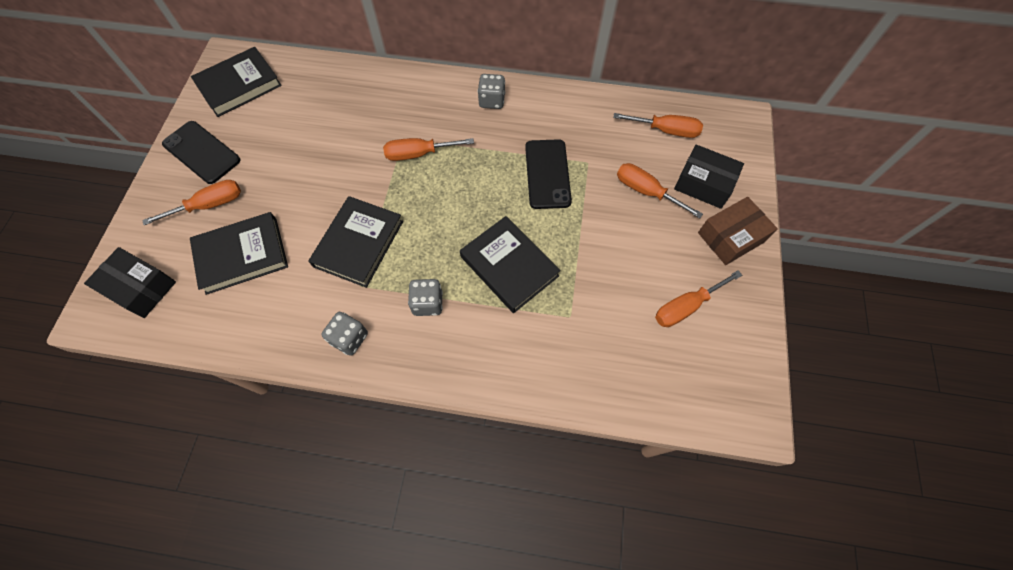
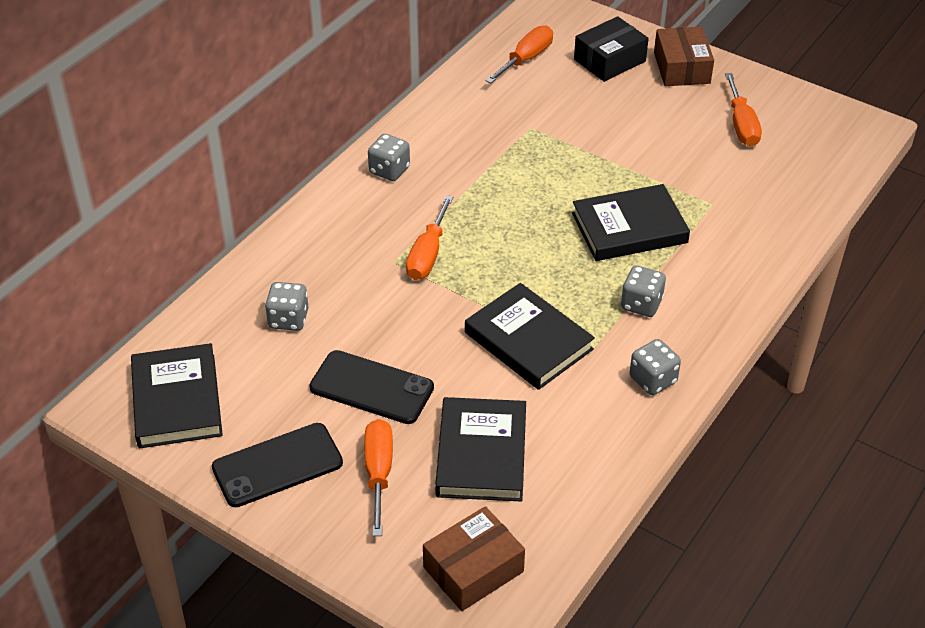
camera: 65 degrees left, 20 degrees down
black box [84,247,176,318] -> brown box [423,506,525,611]
black phone [525,139,572,209] -> black phone moved to [309,350,434,424]
orange screwdriver [617,163,703,218] -> none
none -> grey dice [265,282,309,331]

